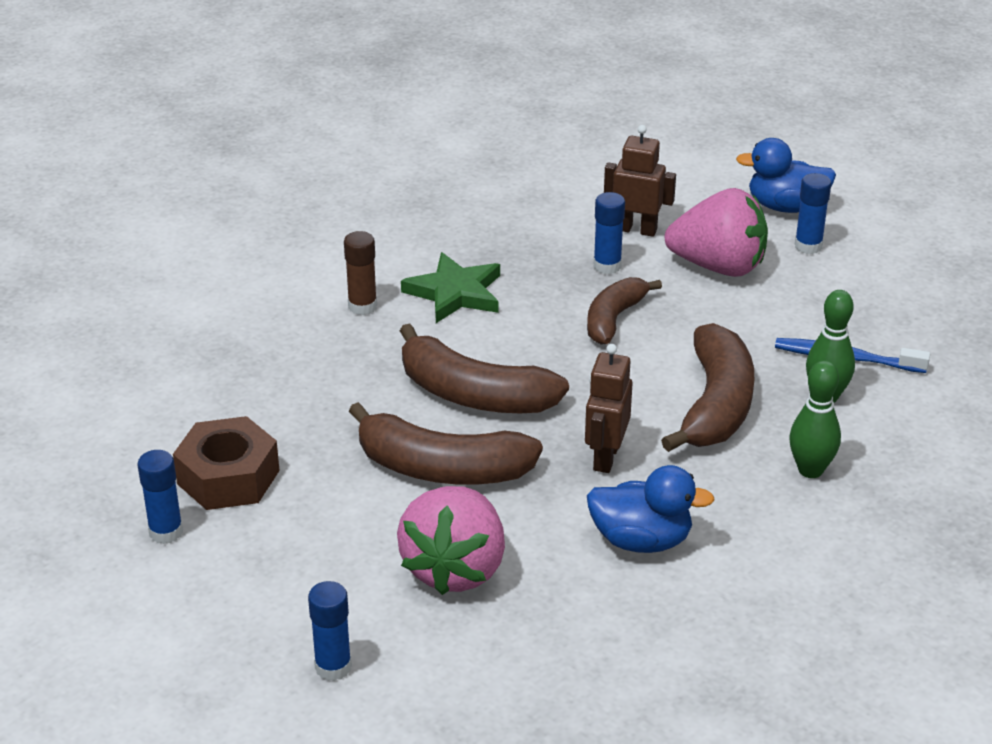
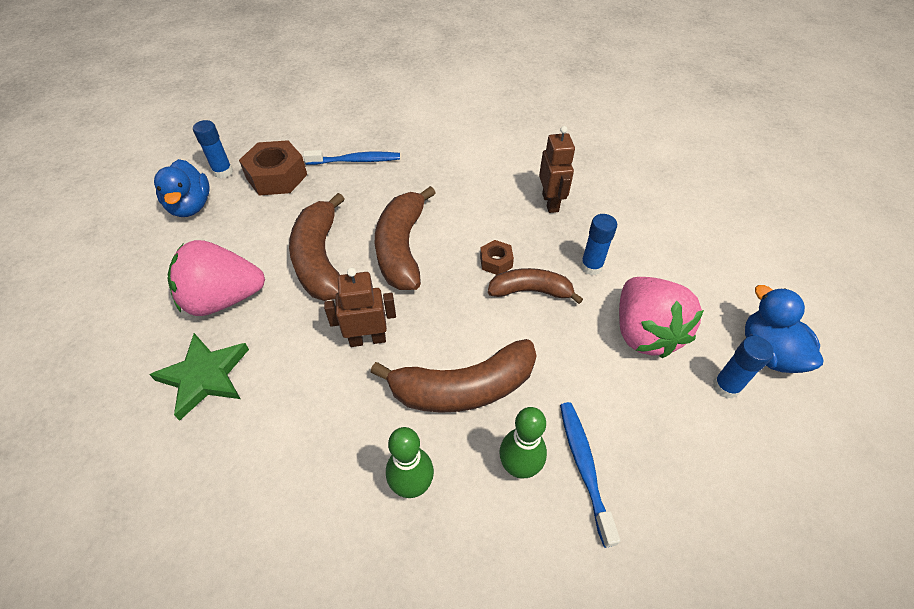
camera: 65 degrees right, 15 degrees up
blue glue stick [308,581,352,681] -> none
brown glue stick [344,231,377,315] -> none
green star [401,252,500,323] -> green star moved to [149,333,249,421]
blue duck [587,465,715,553] -> blue duck moved to [154,159,210,217]
brown robot [604,125,676,237] -> brown robot moved to [539,126,575,213]
none -> blue toothbrush [303,150,400,165]
none -> brown nut [480,240,514,275]

